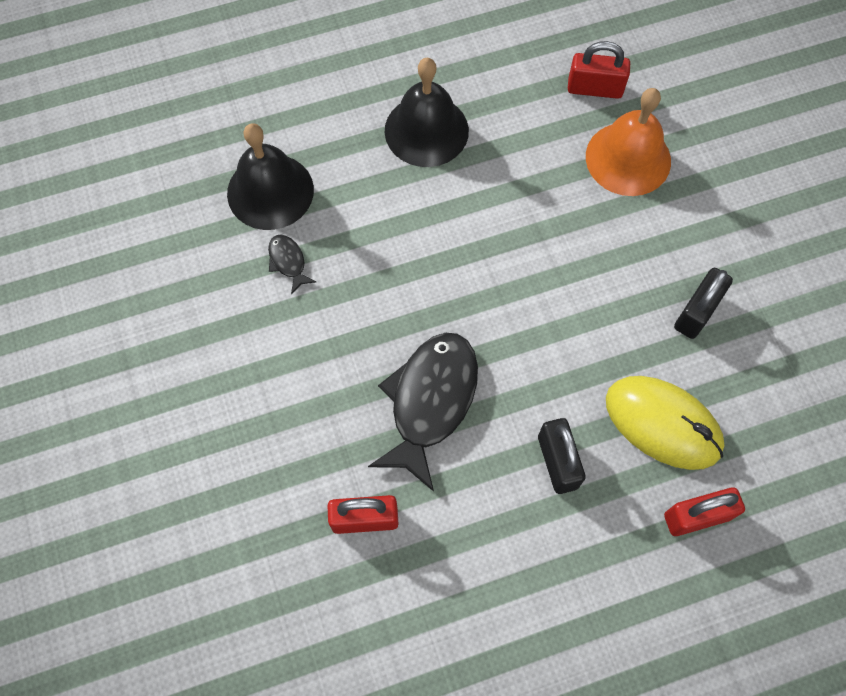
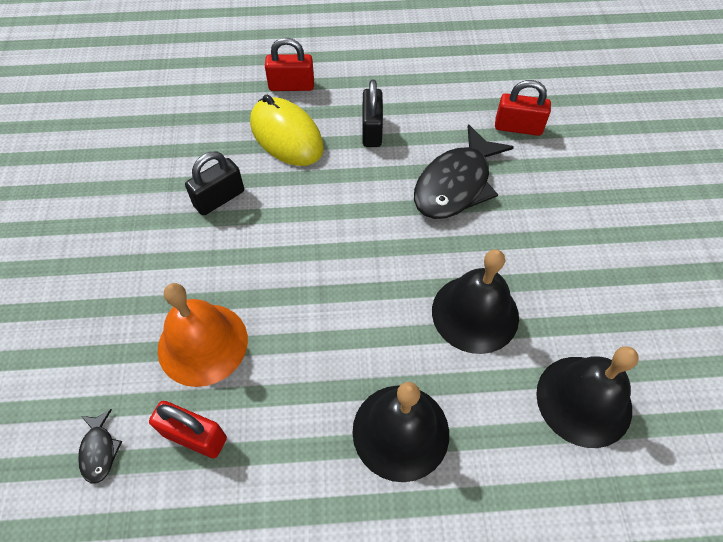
camera: 165 degrees left, 10 degrees down
black fish [268,234,316,294] -> black fish moved to [78,409,122,484]
none -> black bell [432,249,519,354]

